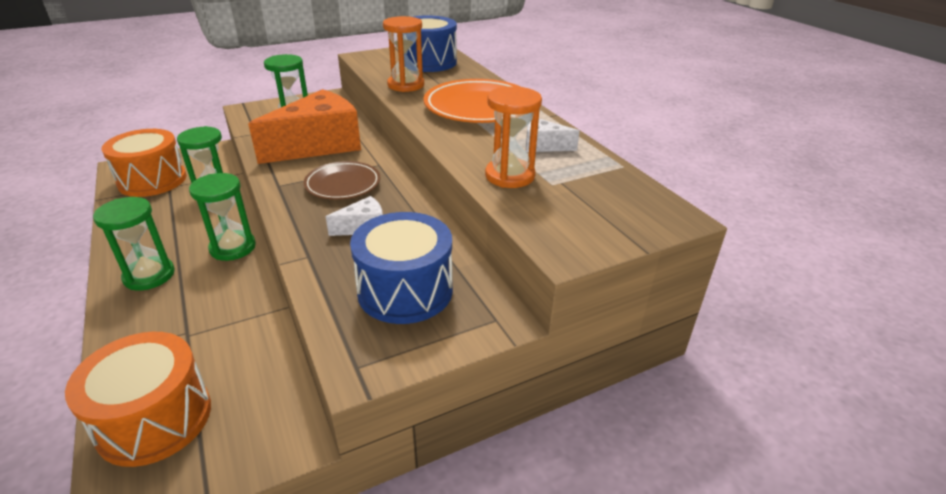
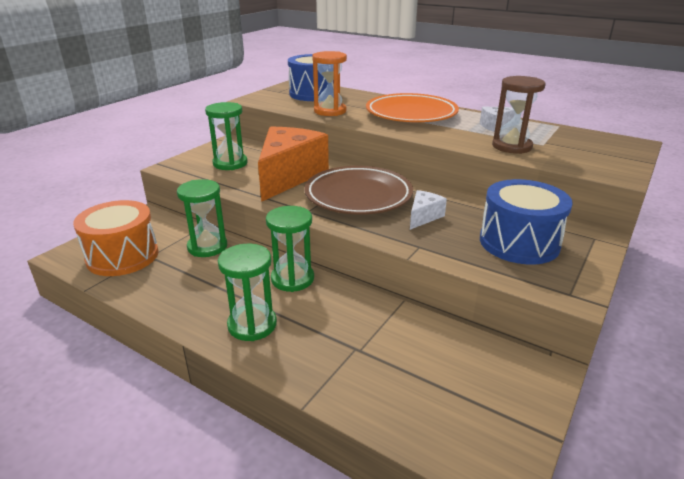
camera: 30 degrees left, 5 degrees down
orange drum [65,332,211,467] -> none
brown plate [304,161,380,200] -> brown plate [304,166,413,215], size x1.59
orange hourglass [485,86,542,188] -> brown hourglass [492,76,546,154]

